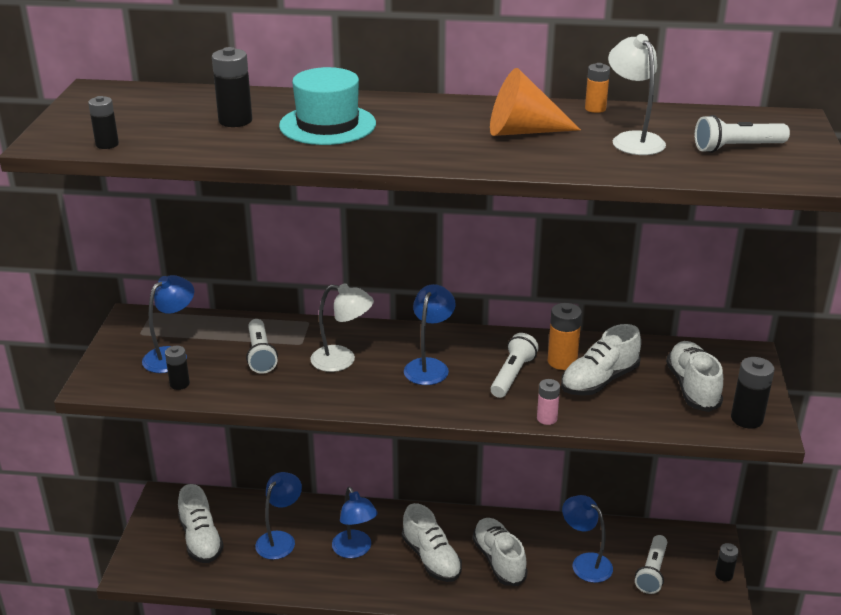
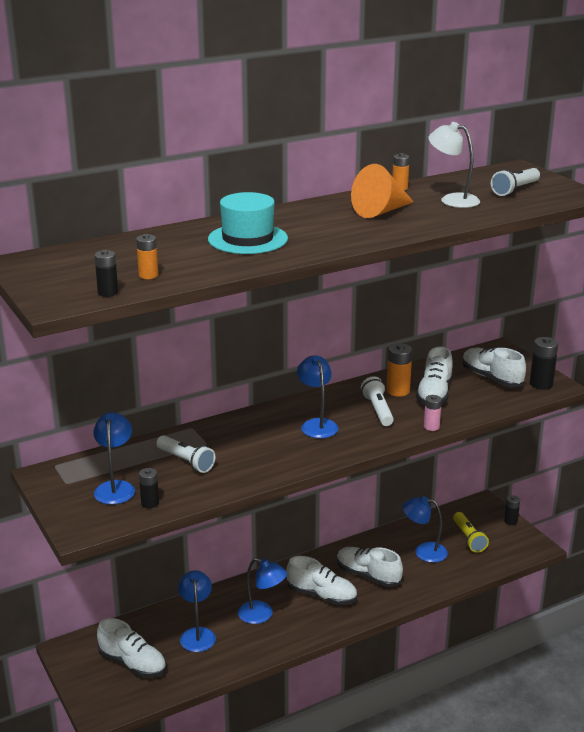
camera: 35 degrees left, 5 degrees down
black battery [212,47,252,127] -> none
white lamp [310,283,374,372] -> none
white flashlight [635,535,667,594] -> yellow flashlight [453,512,489,553]
none -> orange battery [136,234,158,279]

